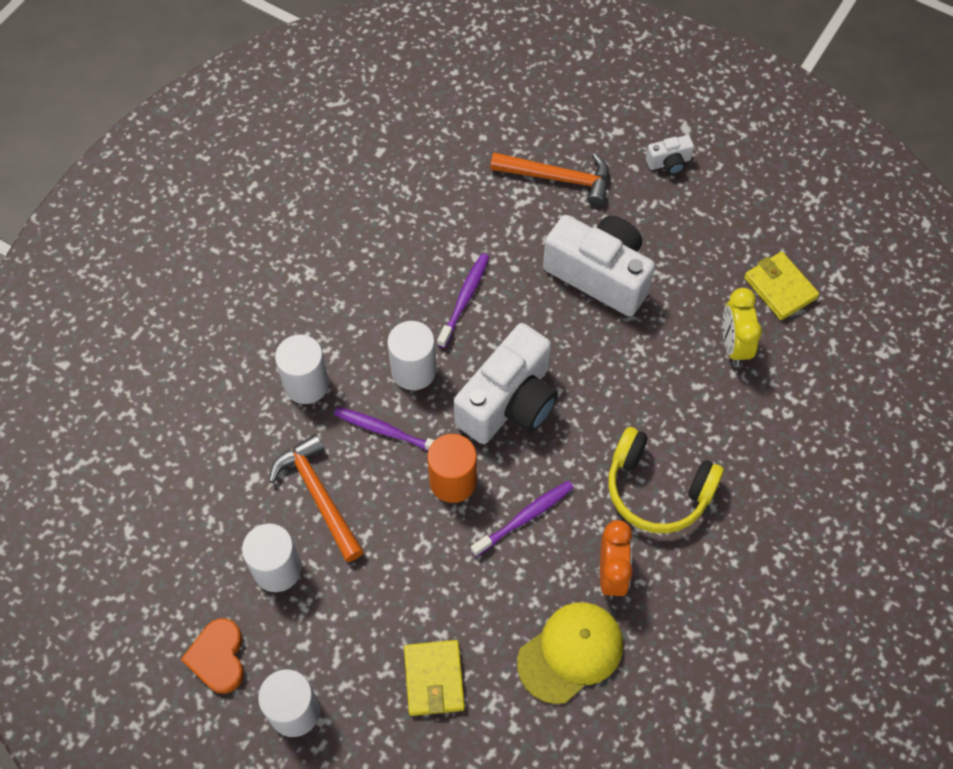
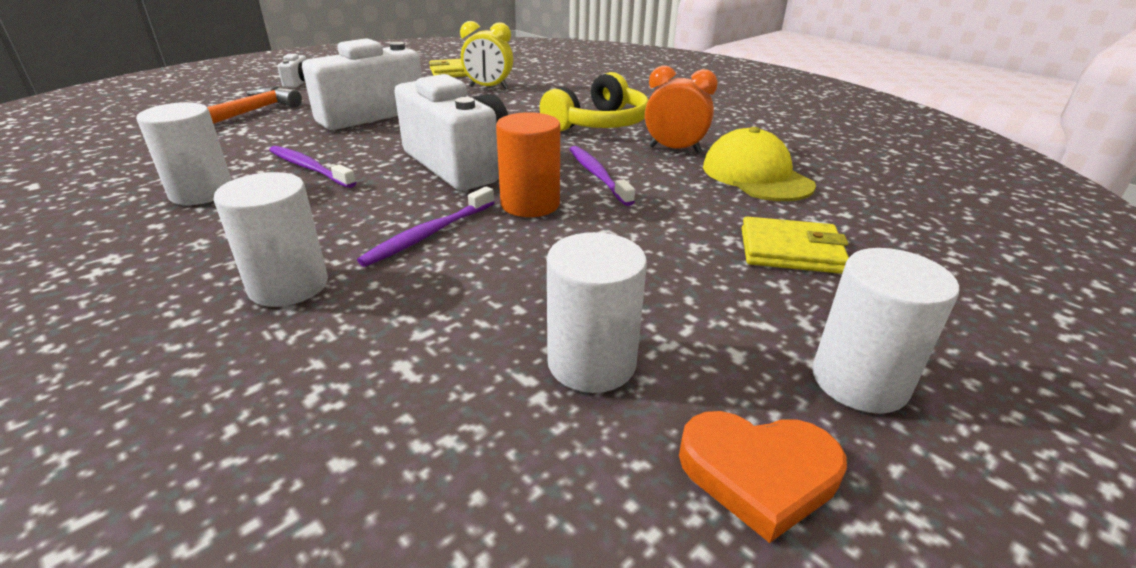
camera: 75 degrees left, 30 degrees down
orange hammer [269,434,364,562] -> none
white cylinder [388,321,436,390] -> white cylinder moved to [136,102,232,205]

